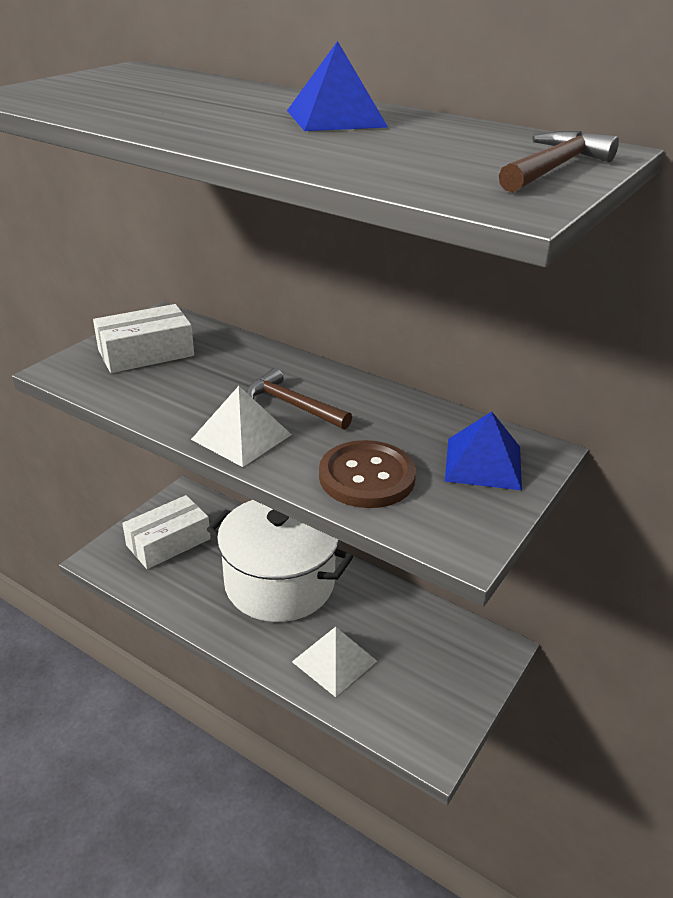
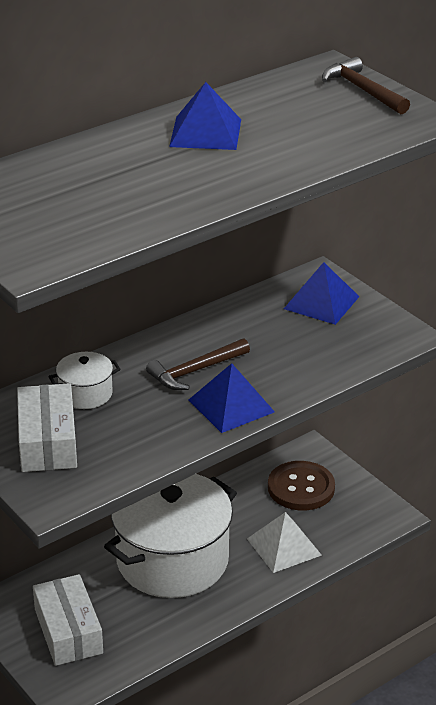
camera: 70 degrees left, 0 degrees up
white pyramid [191,386,292,467] -> blue pyramid [189,363,275,433]
brown button [319,440,416,508] -> brown button moved to [268,461,335,511]
none -> white pot [48,352,121,409]

